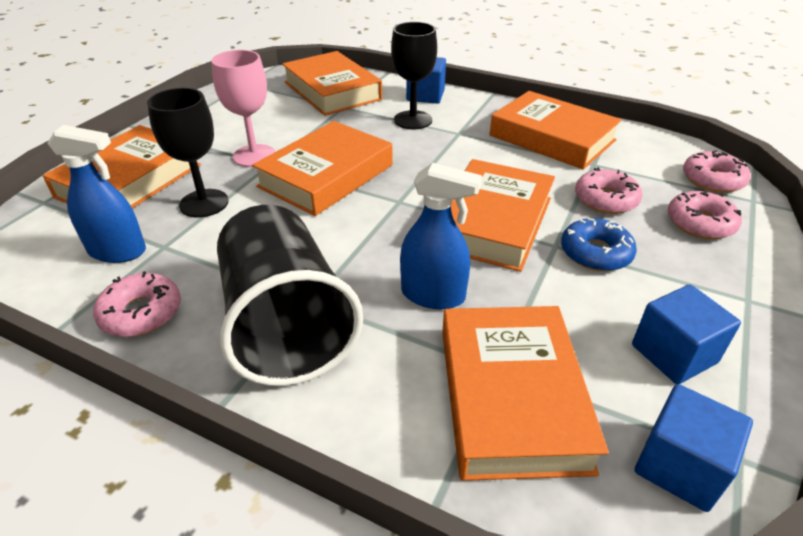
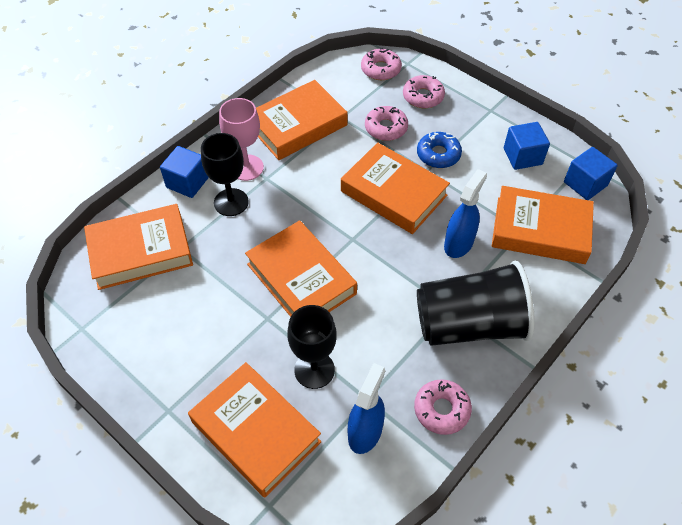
camera: 75 degrees left, 15 degrees up
pink goblet [211,50,275,167] -> pink goblet moved to [219,98,264,181]

